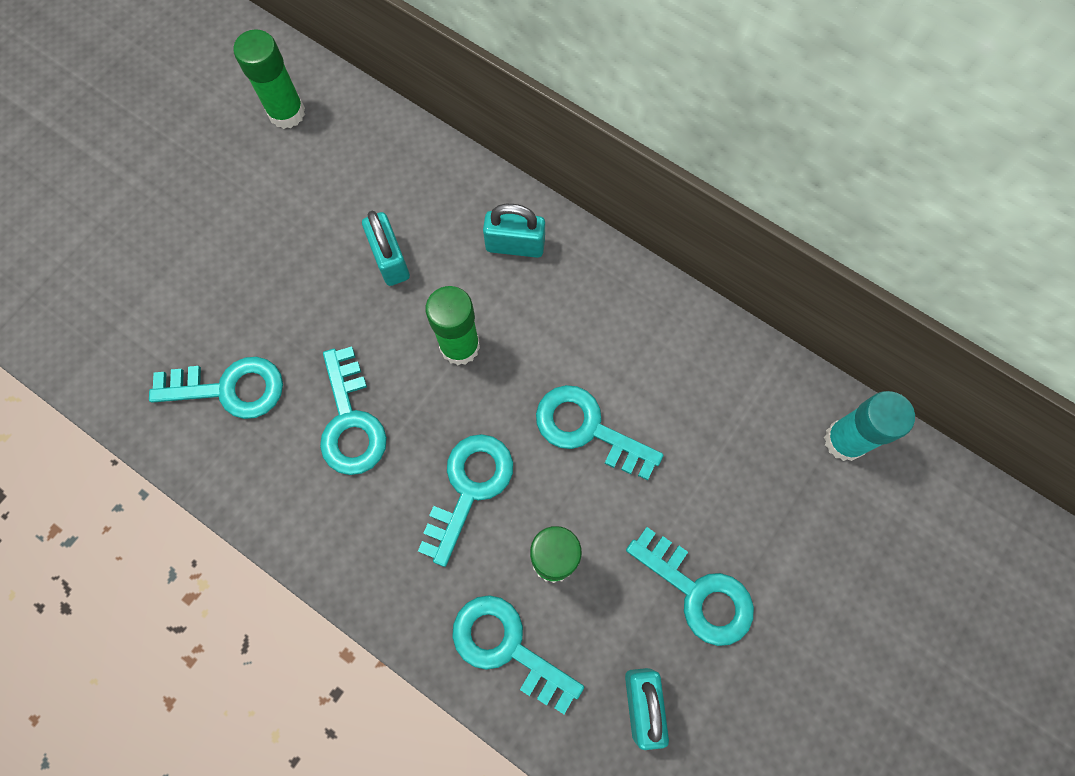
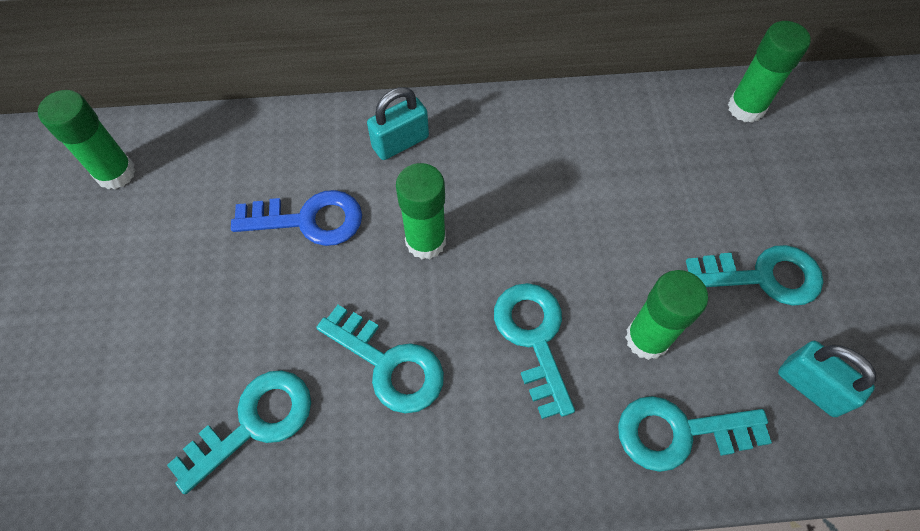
camera: 40 degrees left, 10 degrees down
turquoise padlock [362,211,410,286] -> blue key [231,190,362,246]
turquoise key [536,385,663,480] -> none
turquoise glue stick [824,391,915,461] -> green glue stick [728,21,811,123]

